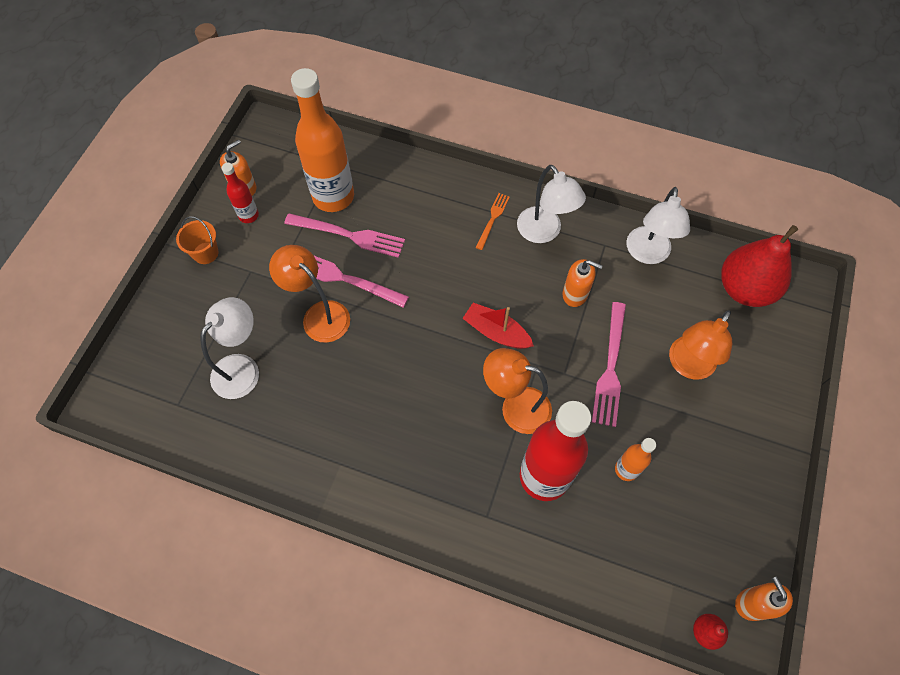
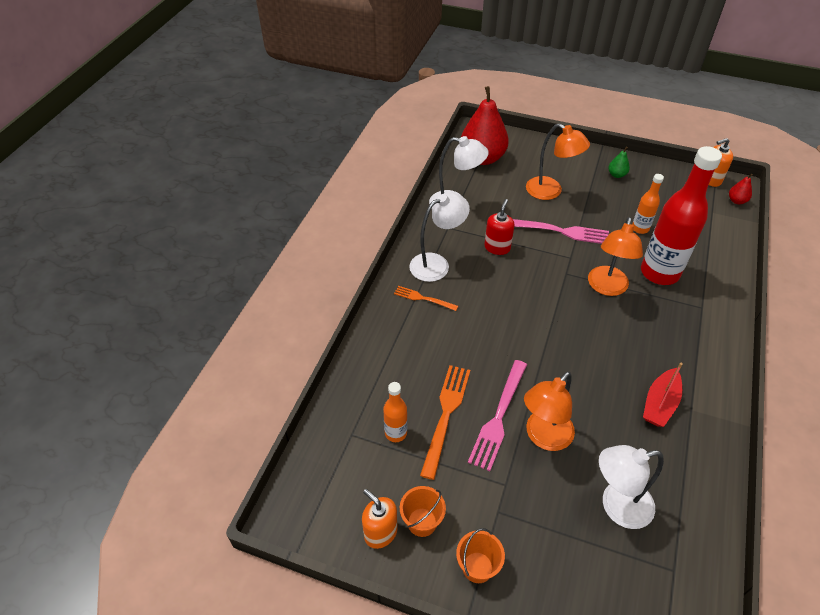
camera: 90 degrees left, 15 degrees down
white lamp [200,297,259,399] -> white lamp turned 45 degrees counterclockwise [599,445,664,529]
red bottle [222,163,259,223] -> orange bucket [400,486,446,537]
pink fork [284,213,405,258] -> orange fork [420,365,470,480]
orange bottle [291,68,354,212] -> orange bottle [383,382,407,442], size x0.48
red boat [462,303,534,349] -> red boat moved to [643,363,683,427]
orange soap dispenser [563,259,603,307] -> red soap dispenser [484,199,515,255]
none -> green pear [608,146,630,178]

